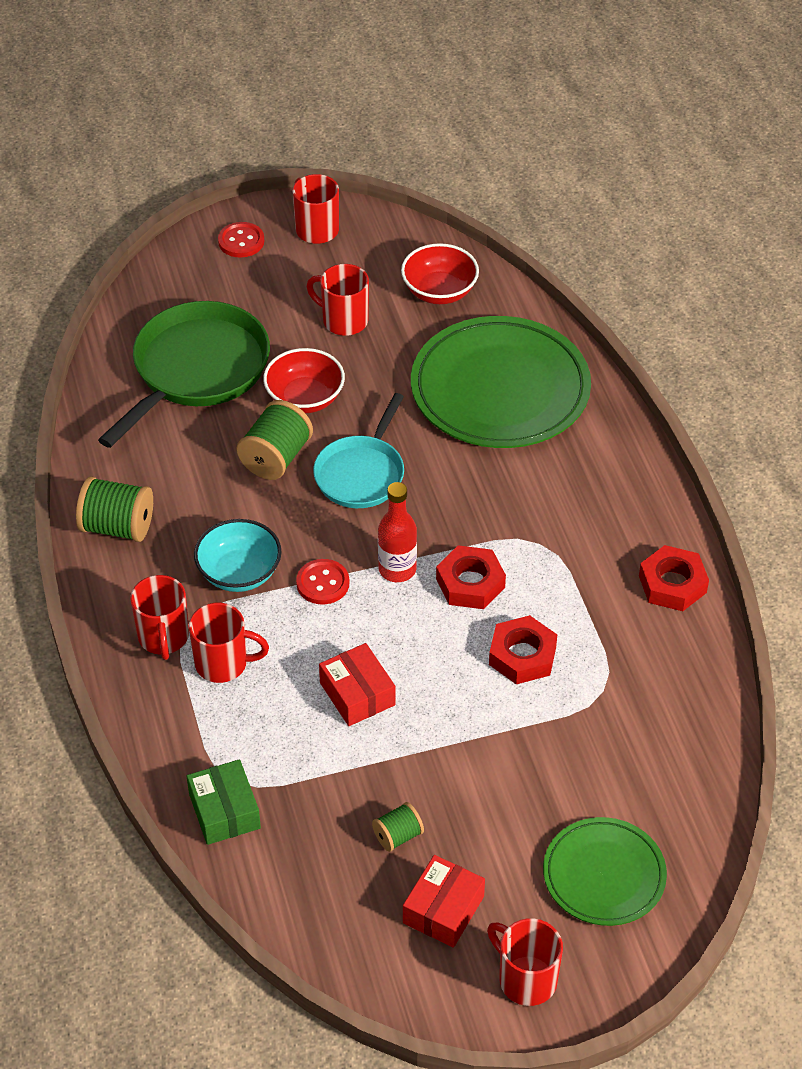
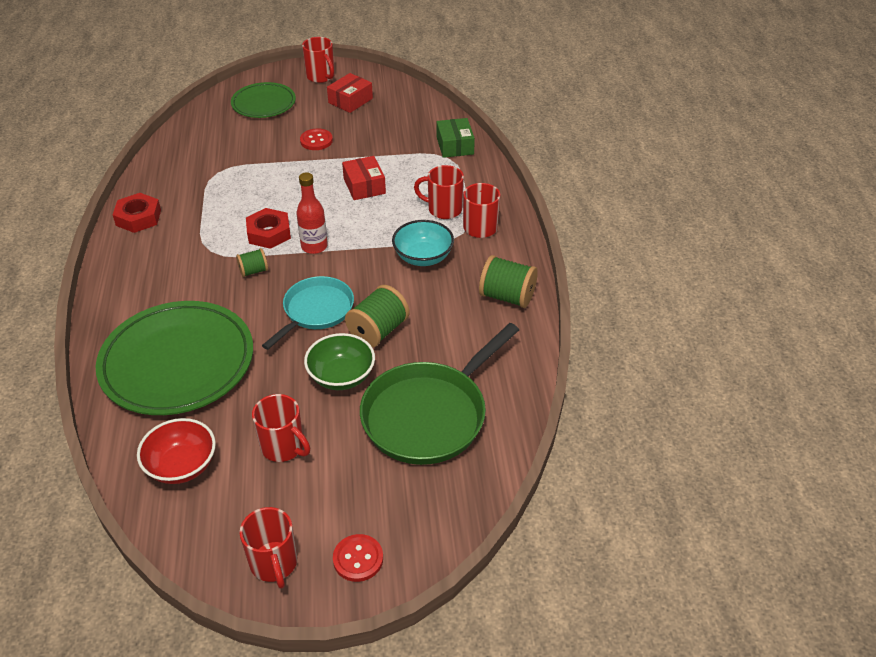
camera: 170 degrees left, 5 degrees down
red bowl [263,348,345,413] -> green bowl [304,333,375,390]
red button [296,559,349,604] -> red button moved to [300,129,333,150]
green spool [372,802,424,852] -> green spool moved to [236,248,268,277]
red nut [489,615,557,684] -> none

